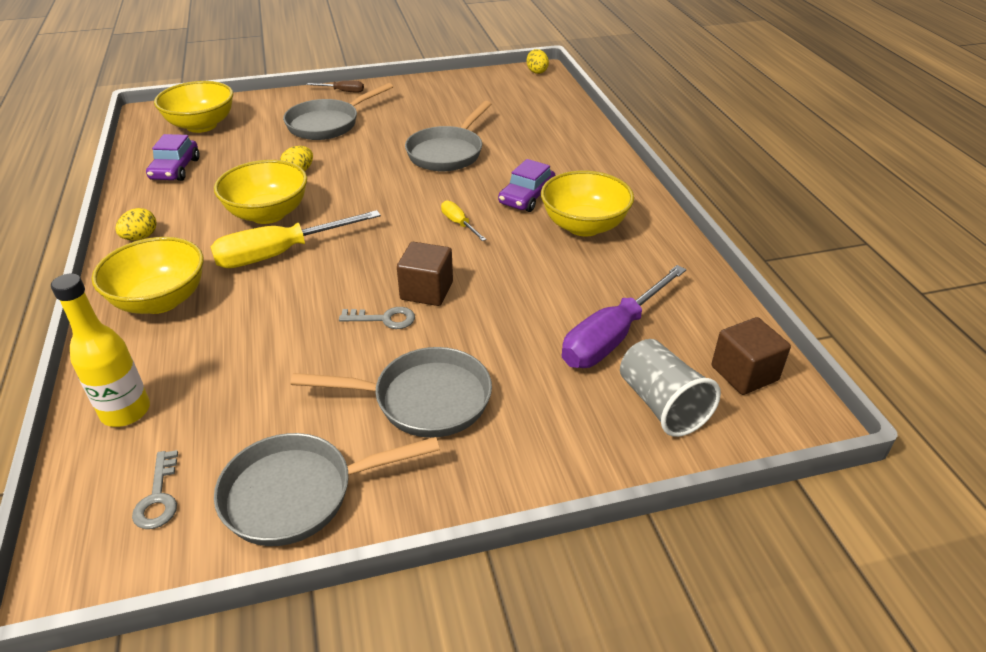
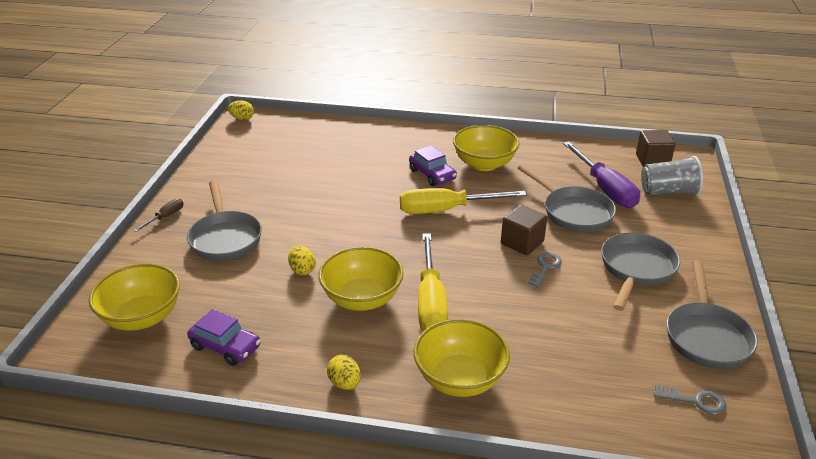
camera: 65 degrees left, 5 degrees down
yellow bottle [51,274,150,427] -> none
grey pan [405,101,491,171] -> grey pan moved to [518,164,616,232]
yellow screwdriver [441,200,487,241] -> yellow screwdriver [400,188,527,214], size x2.12

